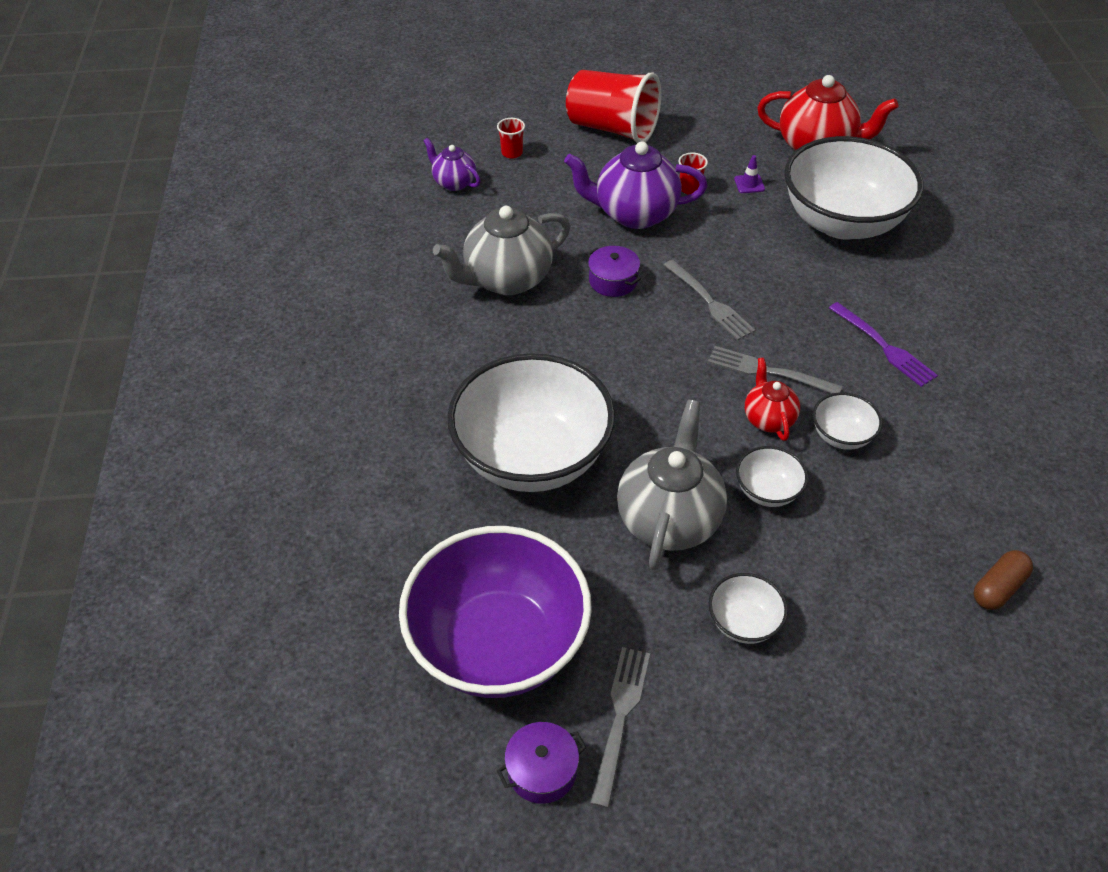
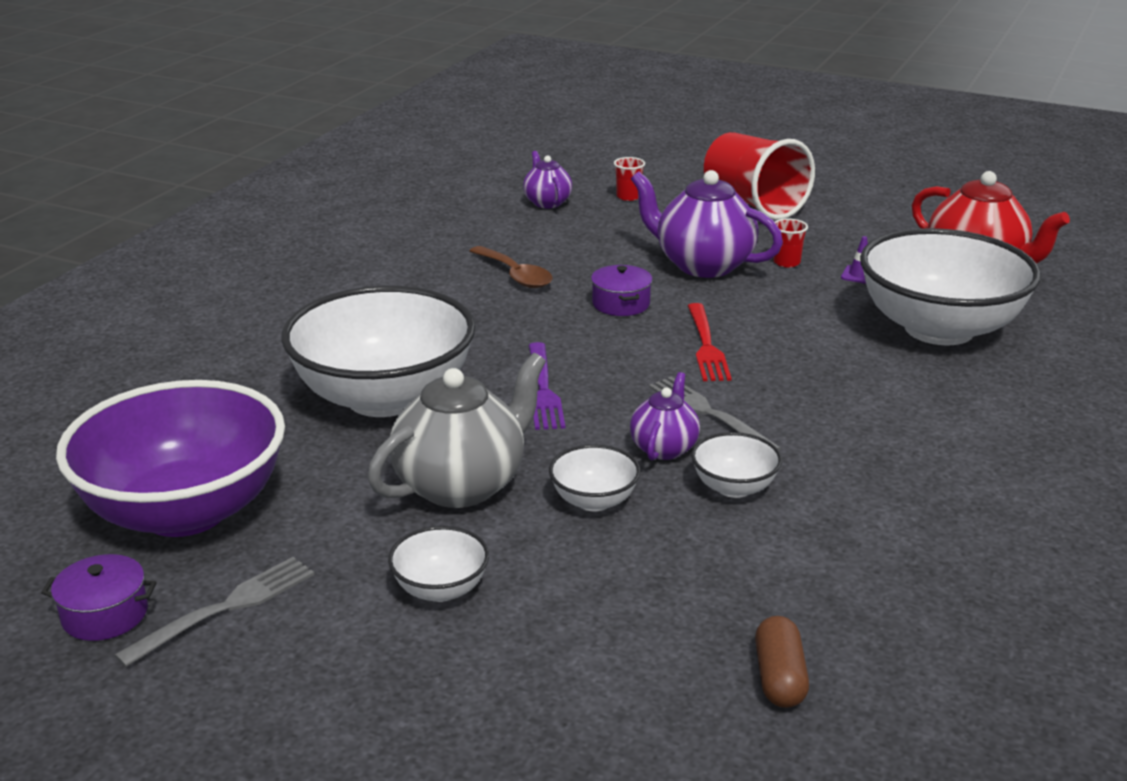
camera: 30 degrees right, 20 degrees down
grey teapot [433,206,570,295] -> brown spoon [469,246,553,288]
grey fork [664,260,755,340] -> red fork [688,303,732,381]
red teapot [745,357,800,441] -> purple teapot [630,372,700,461]
purple fork [829,302,938,387] -> purple fork moved to [528,342,565,430]
brown capsule [974,550,1033,610] -> brown capsule turned 75 degrees counterclockwise [755,616,809,708]

